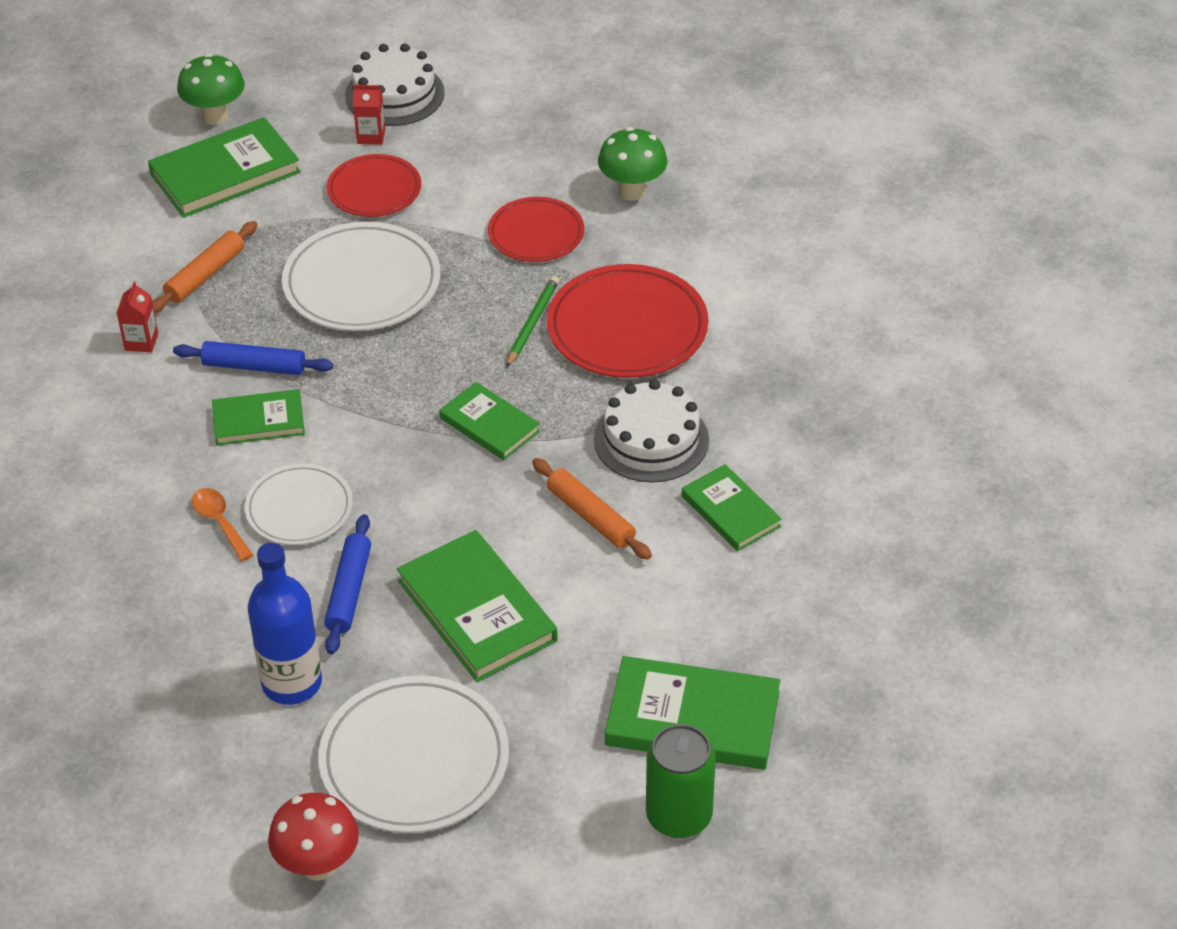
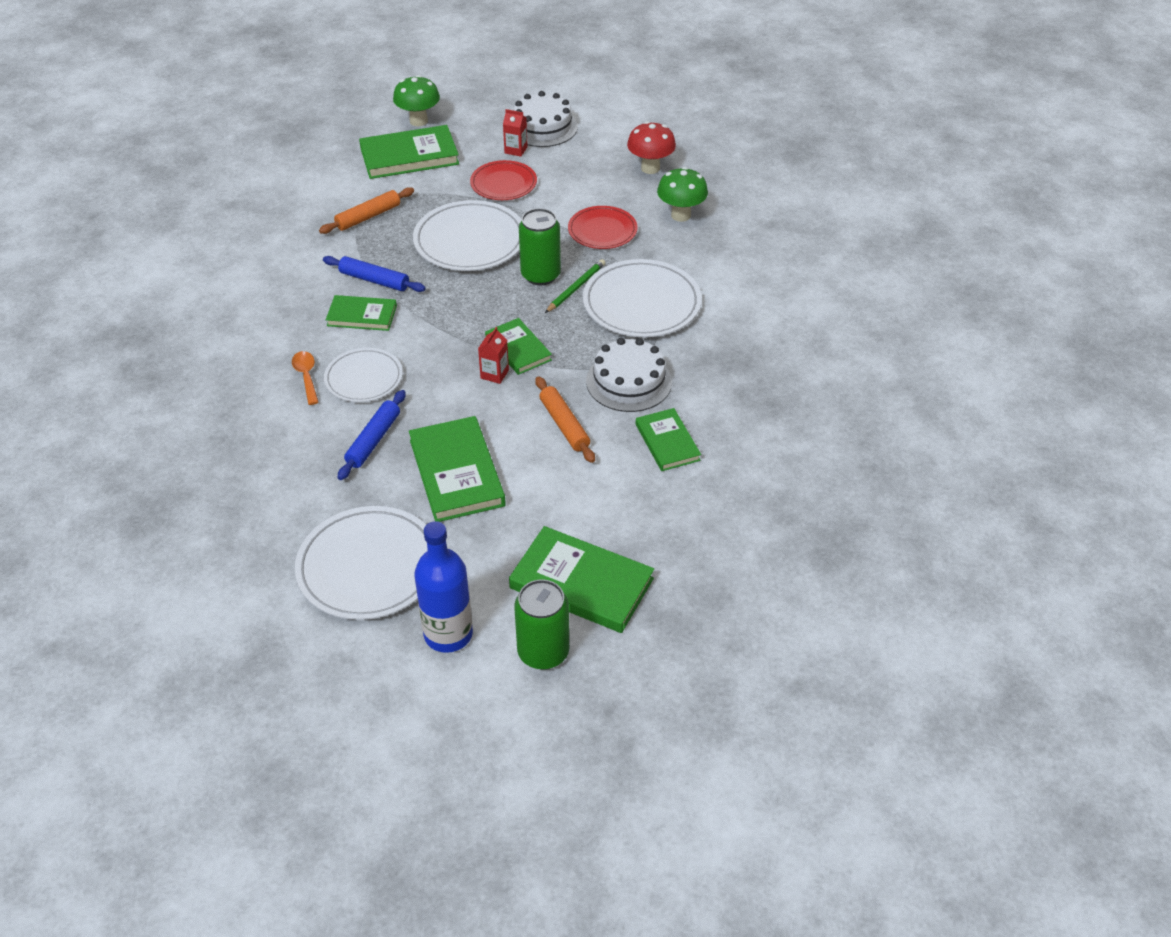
camera: 15 degrees right, 0 degrees up
red carton [117,281,158,353] -> red carton moved to [478,327,509,384]
blue bottle [248,542,322,705] -> blue bottle moved to [414,521,473,653]
red mushroom [268,793,359,881] -> red mushroom moved to [627,121,676,174]
red plate [547,264,708,378] -> white plate [583,259,702,337]
none -> green can [519,208,561,285]

